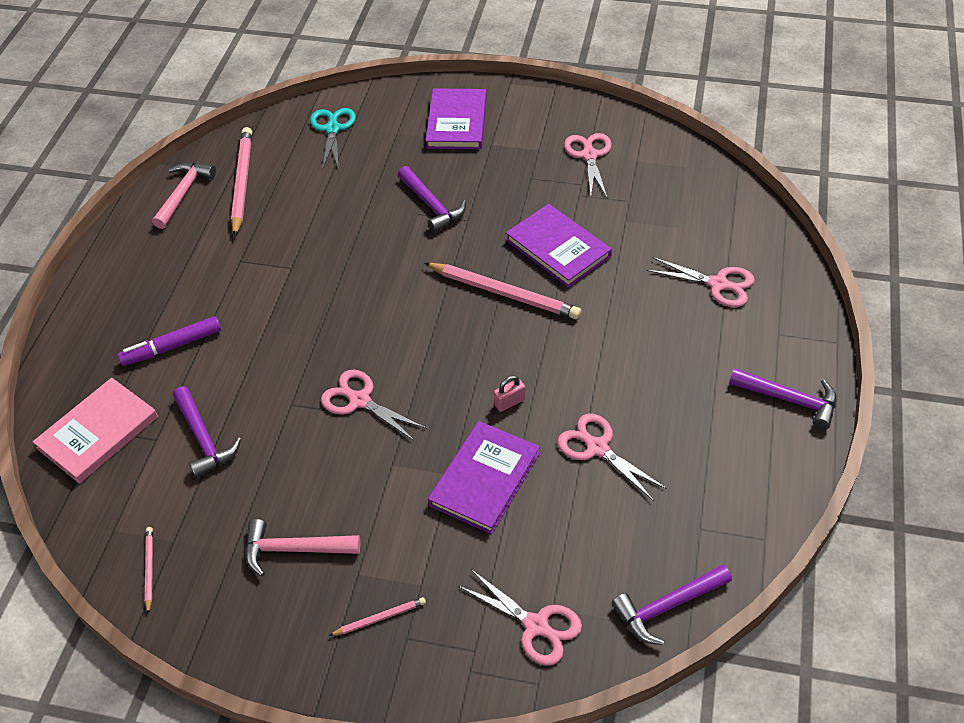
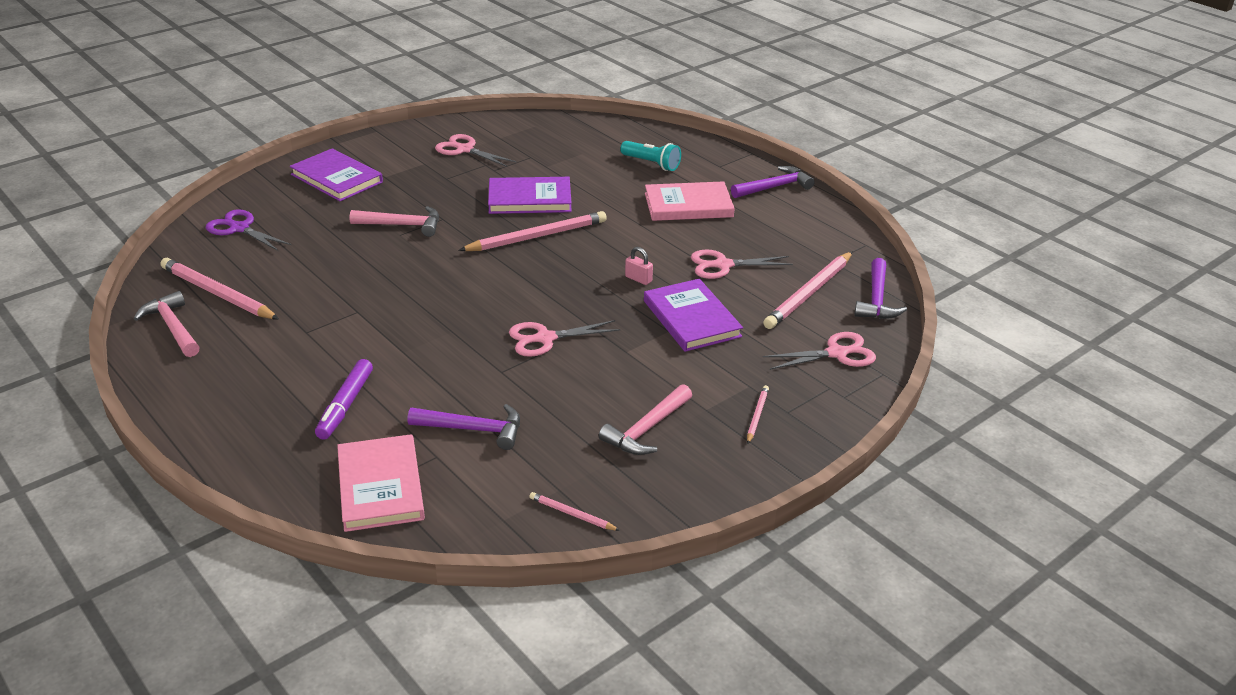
camera: 55 degrees left, 15 degrees down
turquoise scissors [310,108,356,170] -> purple scissors [206,209,292,251]
purple hammer [398,166,466,233] -> pink hammer [349,206,439,237]
pink padlock [494,375,525,412] -> pink padlock turned 60 degrees counterclockwise [625,247,653,285]
pink scissors [647,257,755,307] -> turquoise flashlight [620,141,681,171]
none -> pink book [645,181,735,221]
none -> pink pencil [763,252,852,329]

